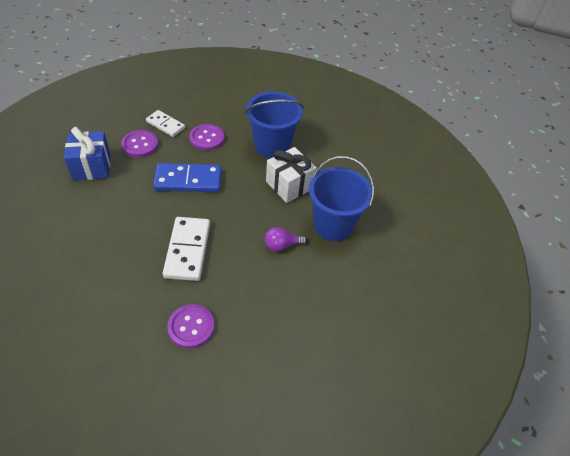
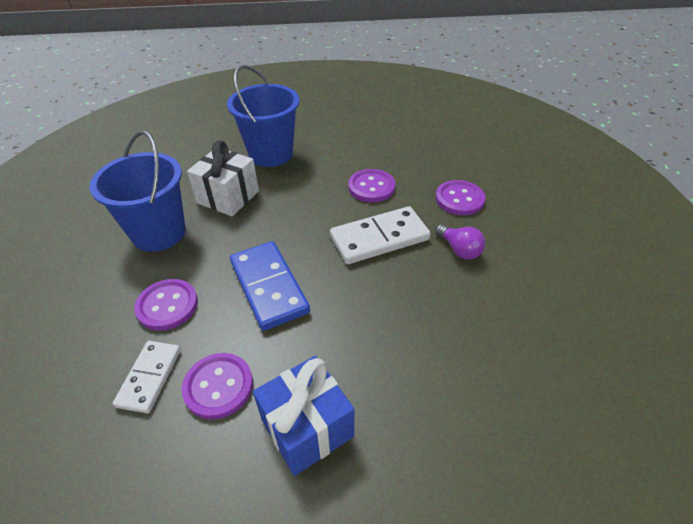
camera: 110 degrees left, 5 degrees down
purple light bulb [265,227,307,251] -> purple light bulb moved to [435,224,485,260]
none -> purple button [348,169,396,202]

